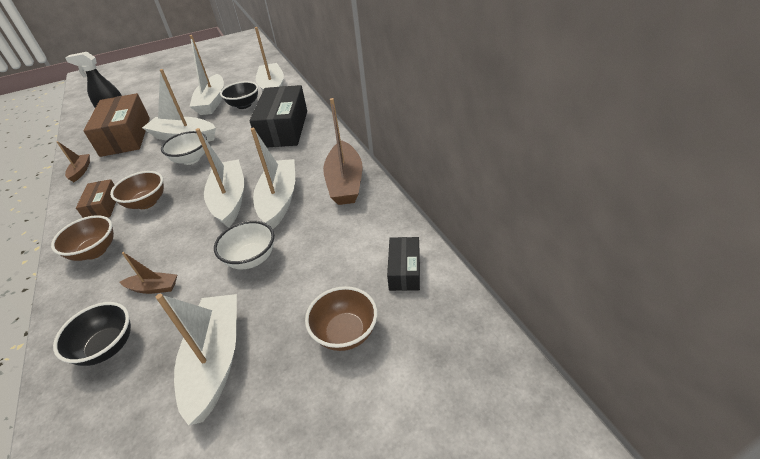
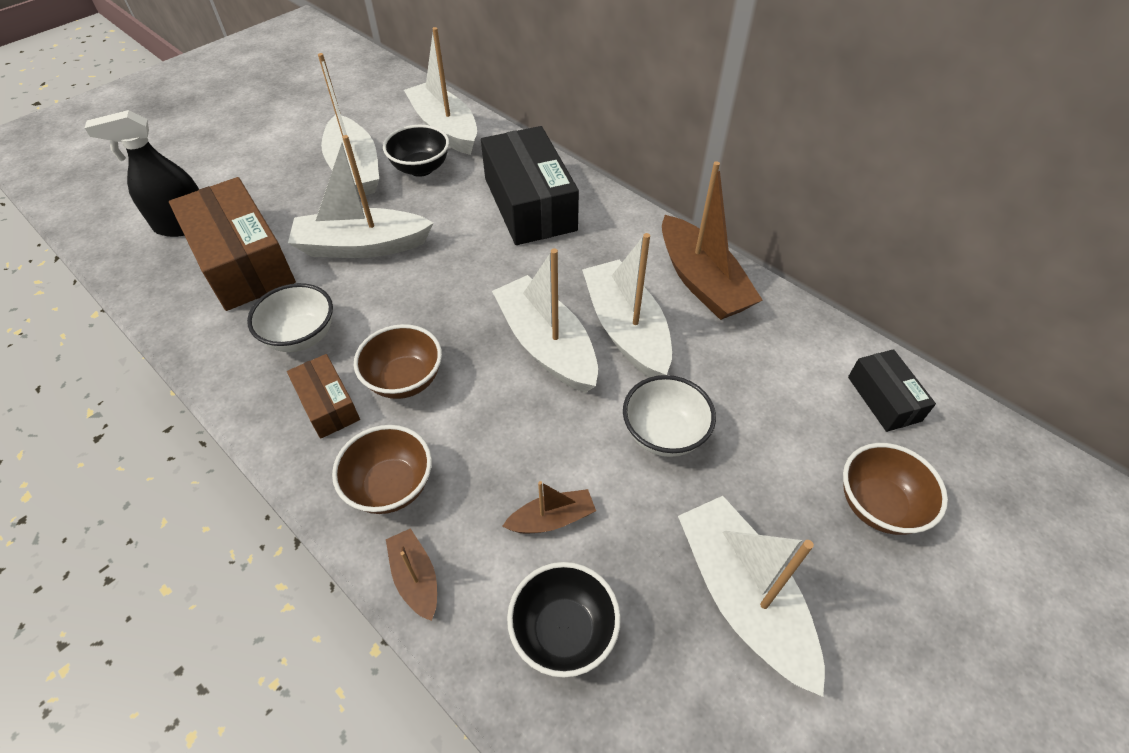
camera: 25 degrees left, 10 degrees up
brown boat [57,141,90,182] -> brown boat moved to [386,528,437,621]
white bowl [161,131,207,165] -> white bowl moved to [247,283,333,352]

